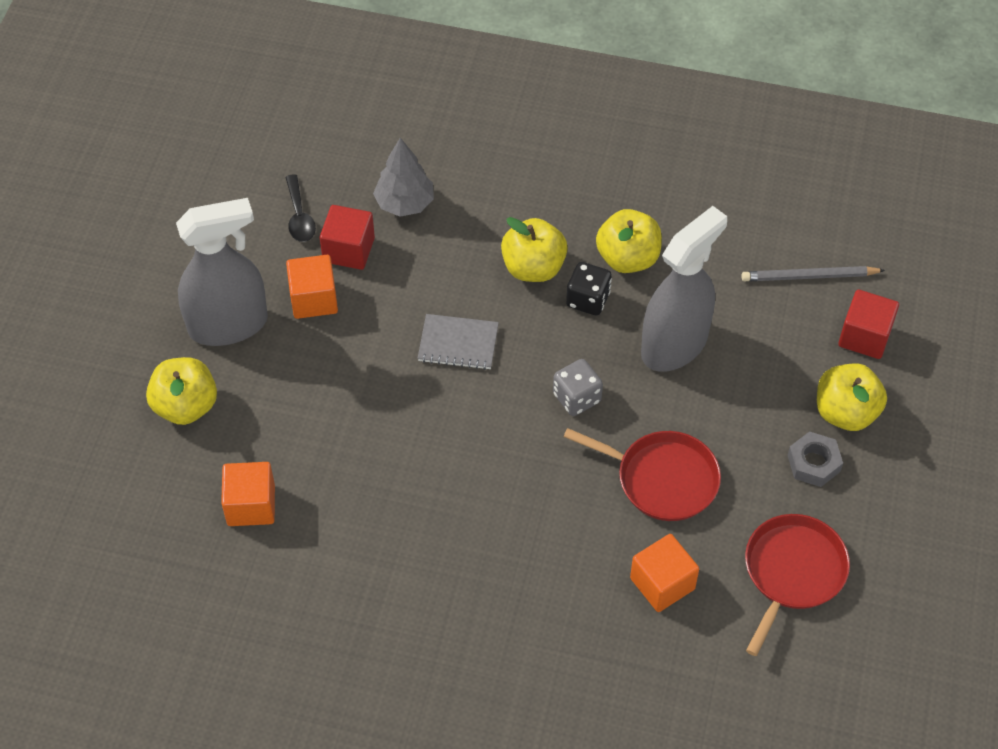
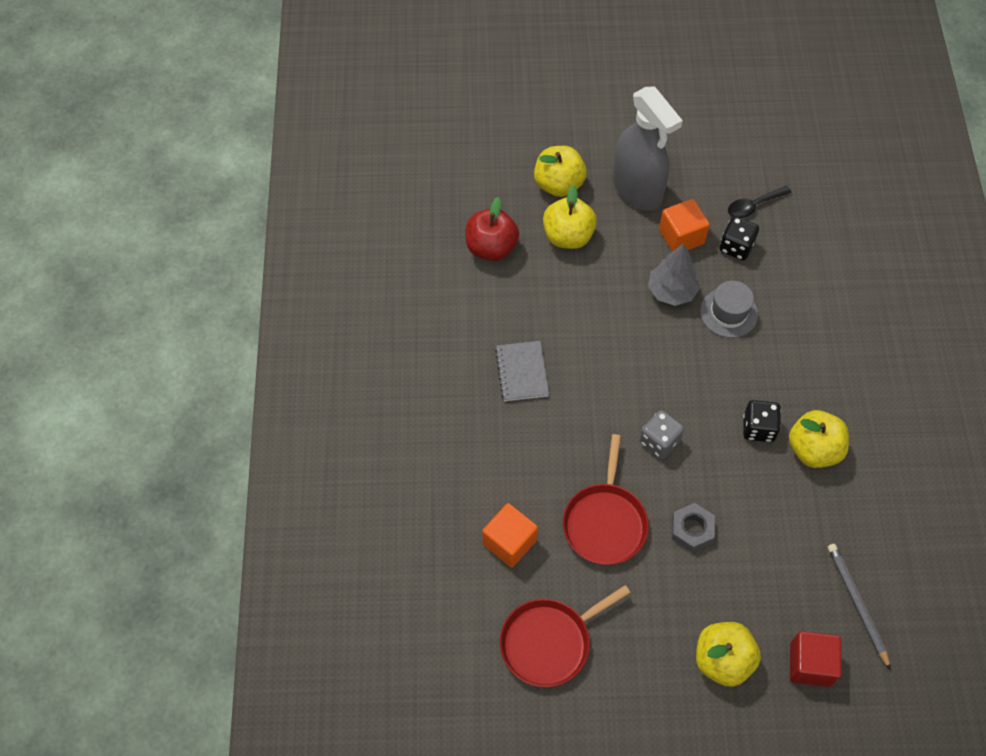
camera: 75 degrees right, 5 degrees up
orange cube [221,462,275,526] -> red apple [466,197,519,261]
red cube [320,205,375,270] -> black dice [719,216,759,260]
grey tree [373,138,434,217] -> grey tree moved to [648,243,700,306]
grey notebook [418,314,499,370] -> grey notebook moved to [495,341,549,401]
yellow apple [501,217,568,282] -> yellow apple moved to [543,185,597,249]
grey spray bottle [641,206,727,372] -> none
red pan [745,514,850,656] -> red pan turned 135 degrees clockwise [500,585,631,687]
grey nut [788,431,843,487] -> grey nut moved to [672,503,715,552]
none -> grey hat [700,281,758,338]

